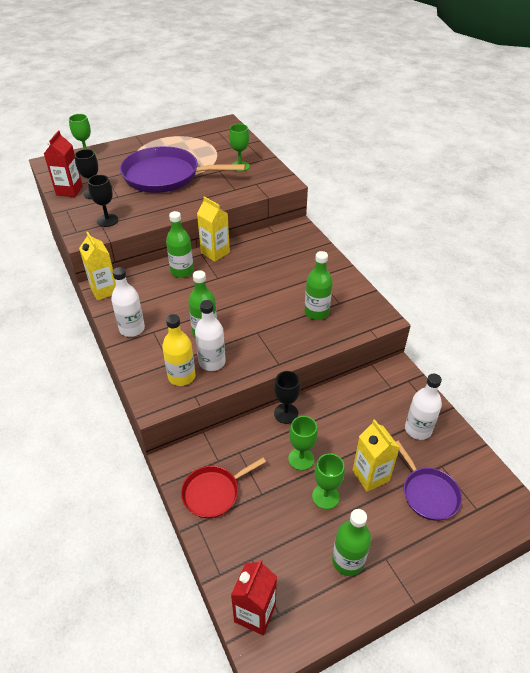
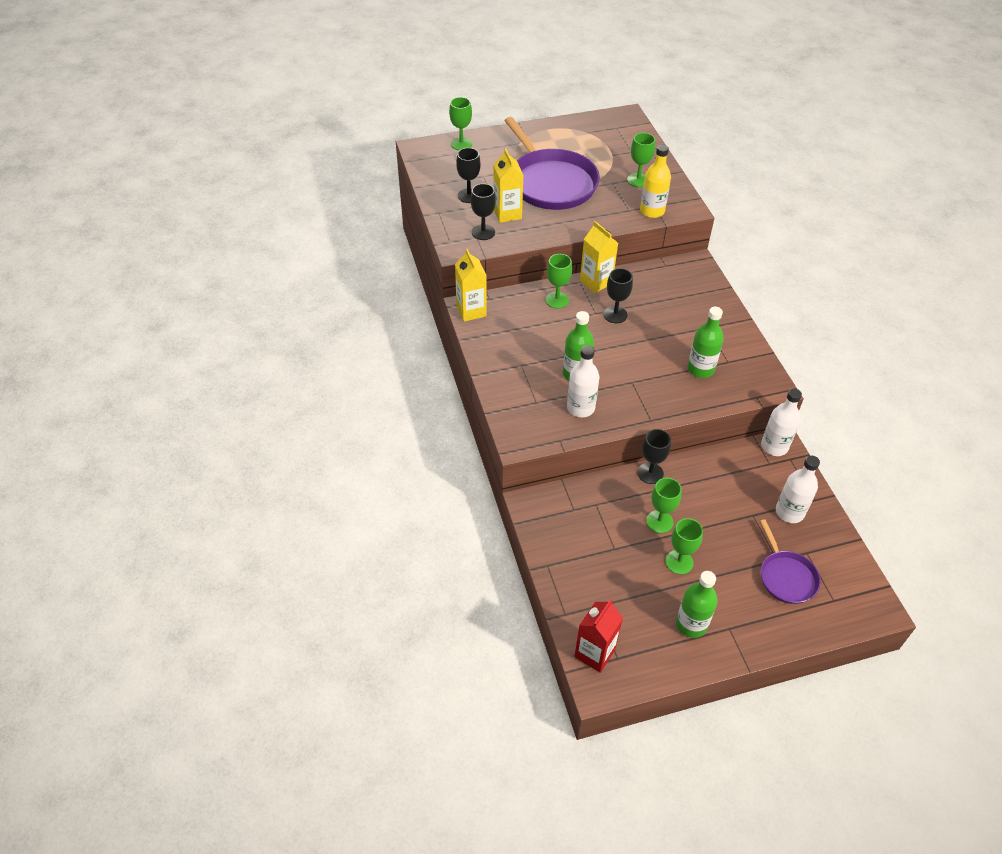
camera: 10 degrees right, 5 degrees up
red carton [44,131,83,197] -> none
white bottle [111,267,145,337] -> white bottle moved to [761,389,802,456]
purple pan [120,146,246,193] -> purple pan turned 135 degrees counterclockwise [504,117,600,210]
yellow bottle [162,314,196,386] -> yellow bottle moved to [640,145,671,218]
green bottle [166,211,194,278] -> green goblet [545,254,572,309]
red pan [181,458,266,518] -> none
yellow carton [352,419,400,492] -> yellow carton moved to [493,148,523,223]
none -> black goblet [603,268,633,323]

